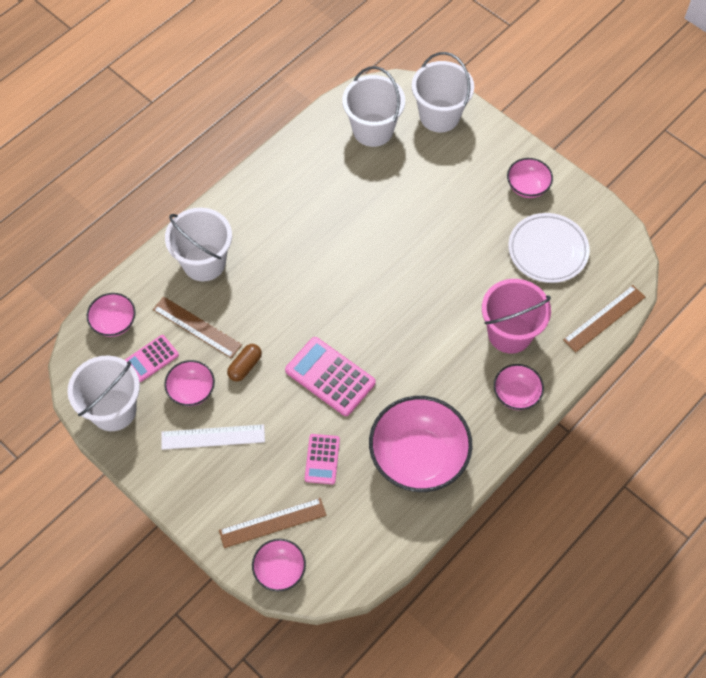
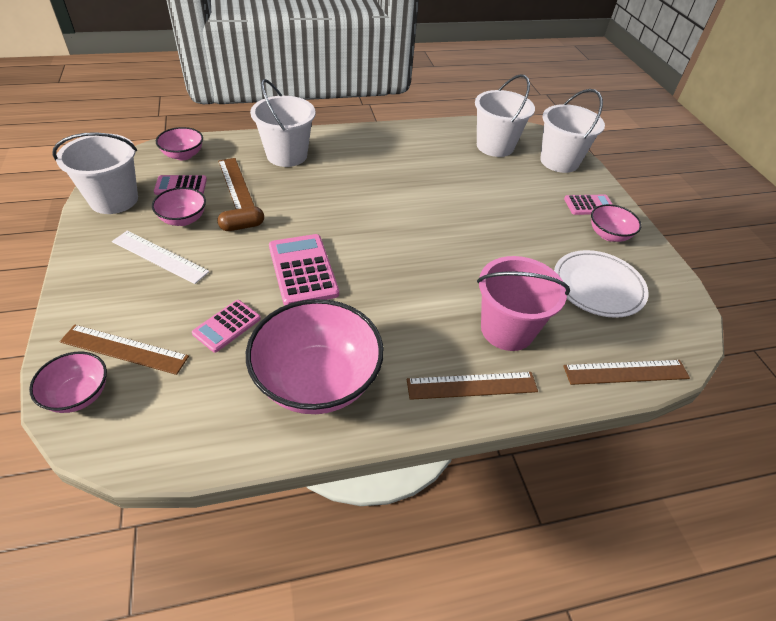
camera: 30 degrees right, 15 degrees down
pink bowl [494,364,544,410] -> brown ruler [407,372,538,400]
none -> pink calculator [564,194,613,215]

